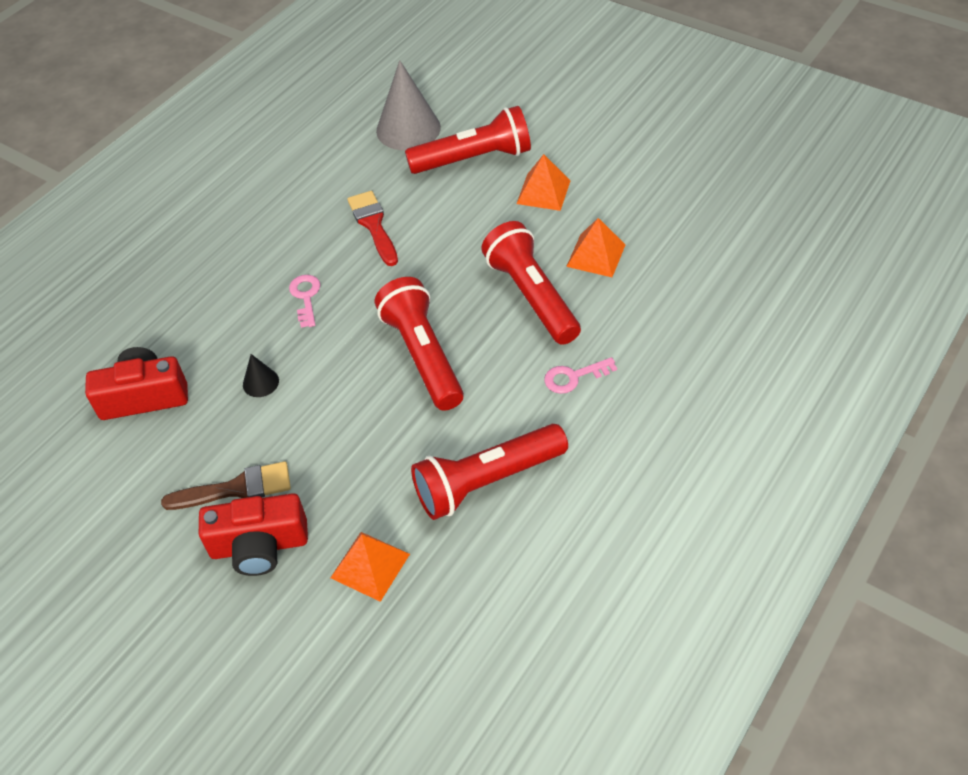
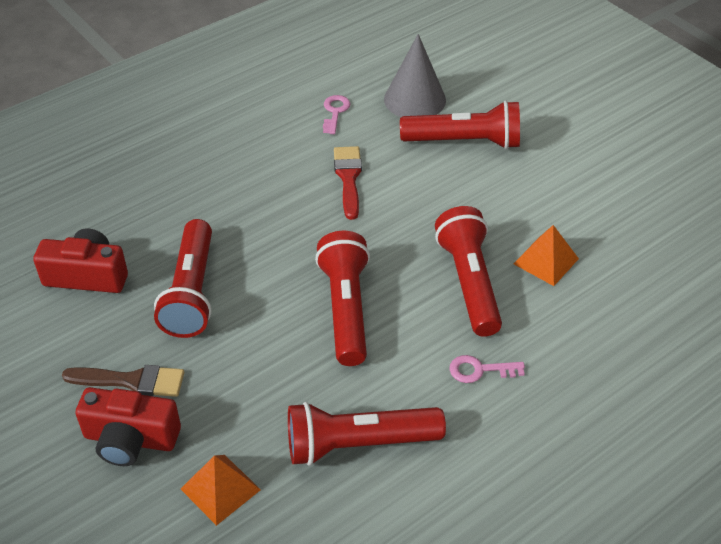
camera: 15 degrees right, 5 degrees down
black cone [243,354,279,397] -> red flashlight [154,219,212,338]
pink key [289,275,321,328] -> pink key moved to [323,95,351,134]
orange pyramid [516,154,570,211] -> none

